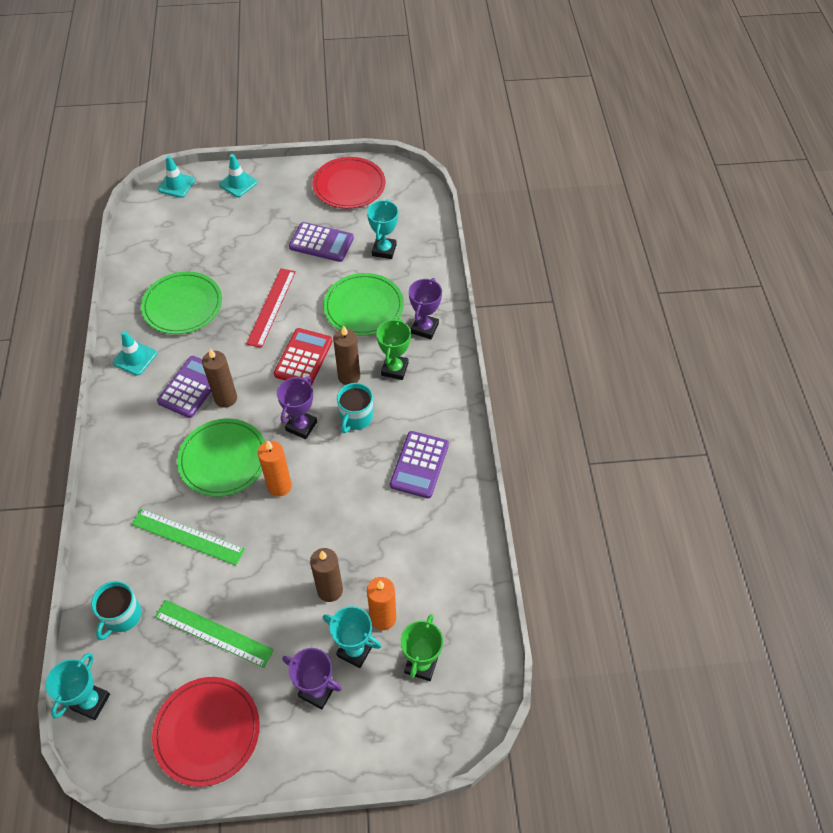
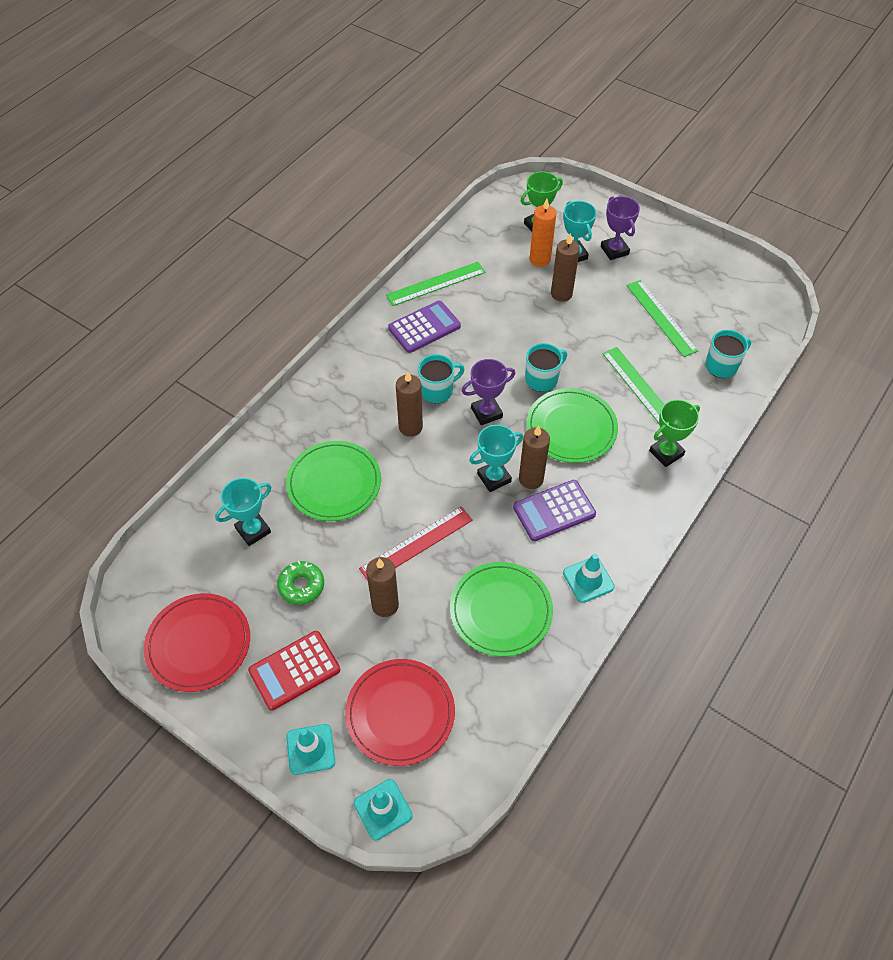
camera: 140 degrees left, 0 degrees up
turquoise trophy [46,653,110,720] -> turquoise trophy moved to [469,425,523,492]
red plate [152,677,260,787] -> red plate moved to [345,659,455,766]
orange candle [258,440,292,497] -> turquoise mug [525,343,567,392]
red calculator [274,328,332,385] -> red calculator moved to [248,631,340,711]
purple calculator [289,222,354,262] -> green donut [277,561,324,605]
green trophy [376,318,411,380] -> green trophy moved to [649,399,700,467]
purple trophy [409,278,442,339] -> none
none -> brown candle [366,557,399,617]
none -> green ruler [386,262,486,306]

